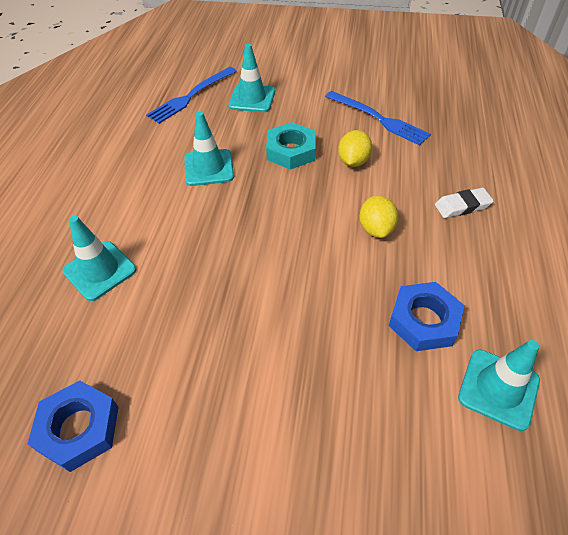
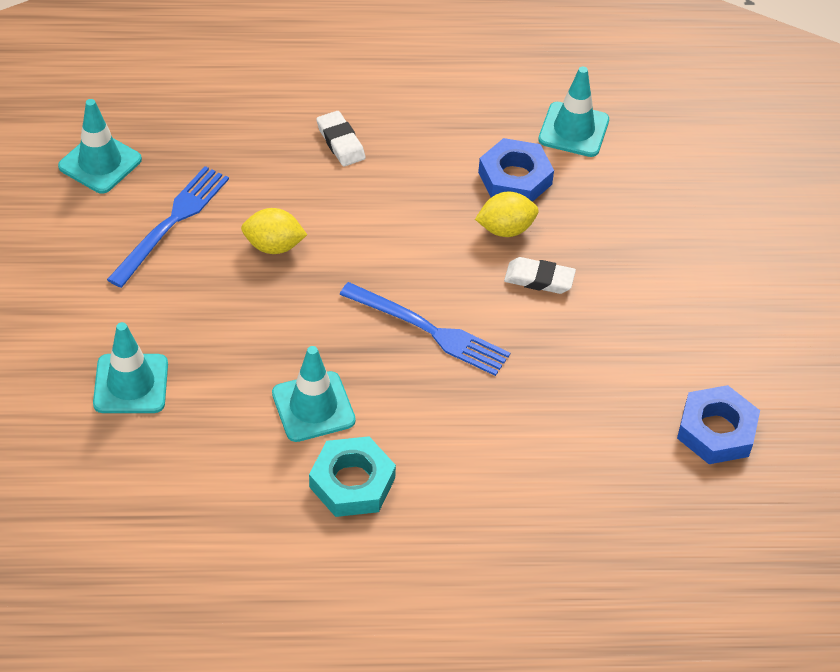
camera: 105 degrees left, 0 degrees up
turquoise traffic cone [62,216,136,301] -> turquoise traffic cone moved to [58,99,142,194]
blue fork [146,67,236,124] -> blue fork moved to [339,282,510,376]
turquoise nut [266,122,315,170] -> turquoise nut moved to [309,436,396,517]
yellow lemon [359,195,398,238] -> yellow lemon moved to [475,191,539,237]
none -> white eraser [504,257,576,294]

